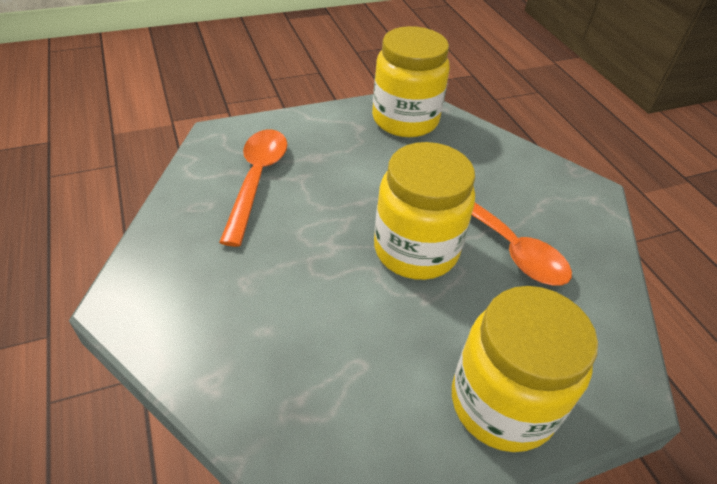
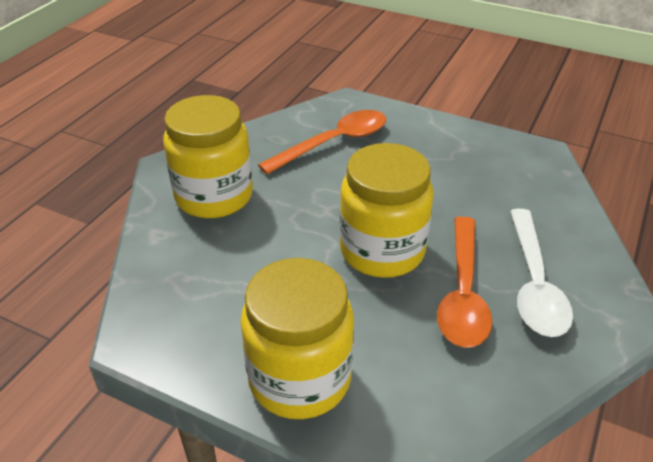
camera: 50 degrees right, 5 degrees down
yellow jar [372,26,450,137] -> yellow jar moved to [163,95,253,218]
none -> white spoon [510,209,573,337]

